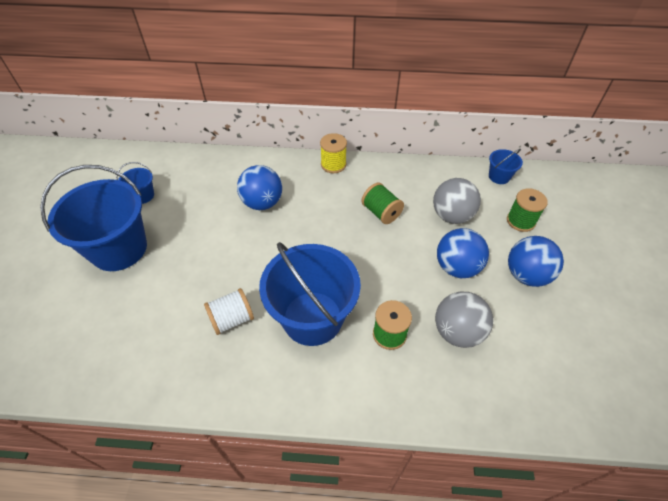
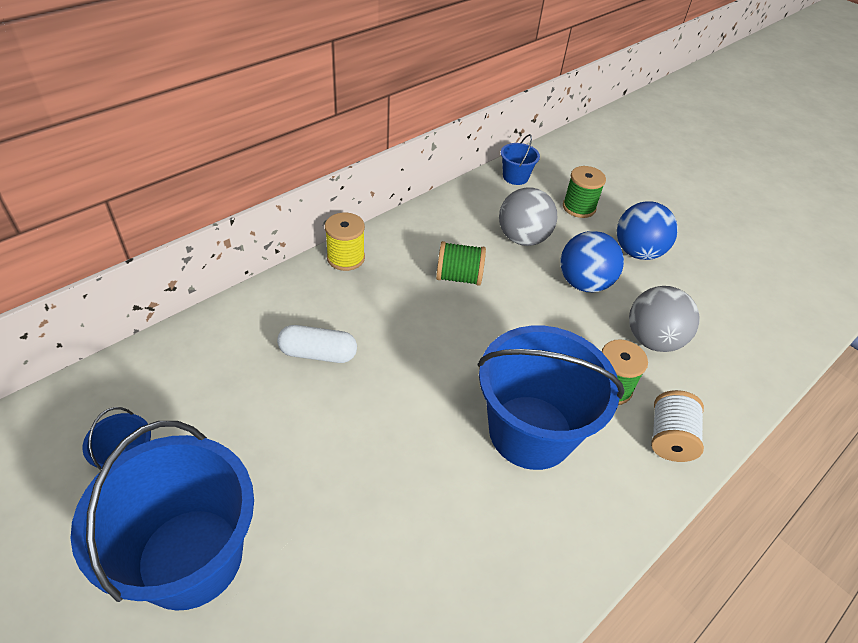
camera: 50 degrees left, 5 degrees down
white spool [204,288,254,335] -> white spool moved to [651,390,704,462]
blue ball [237,165,282,210] -> white capsule [277,325,357,363]

